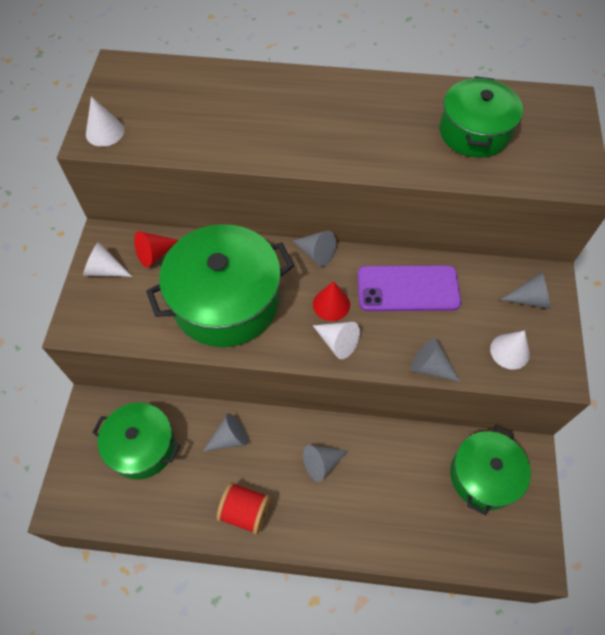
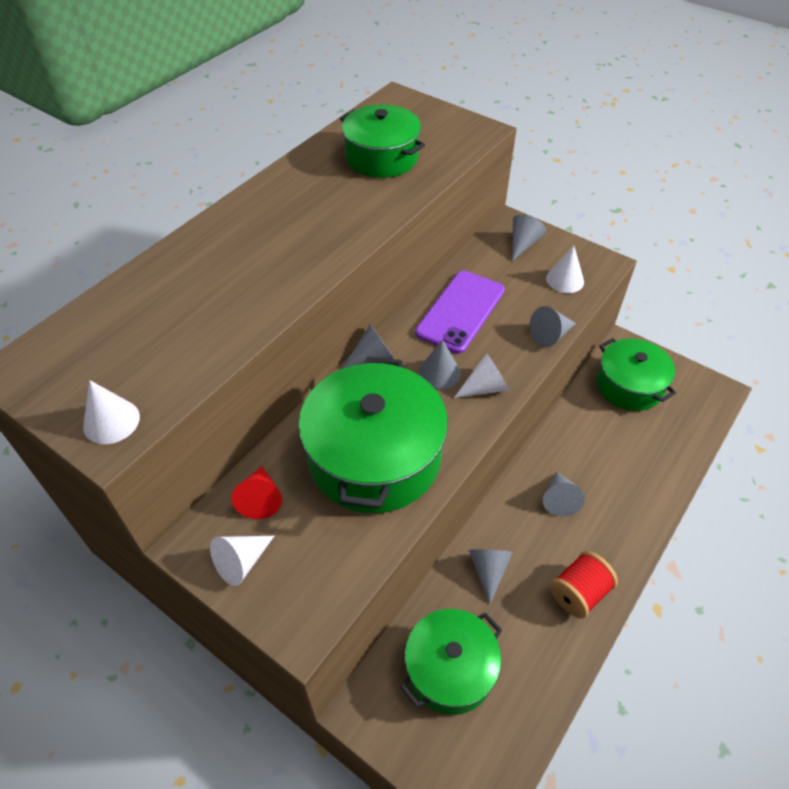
camera: 60 degrees left, 10 degrees down
red cone [313,281,350,321] -> grey cone [419,339,461,390]

